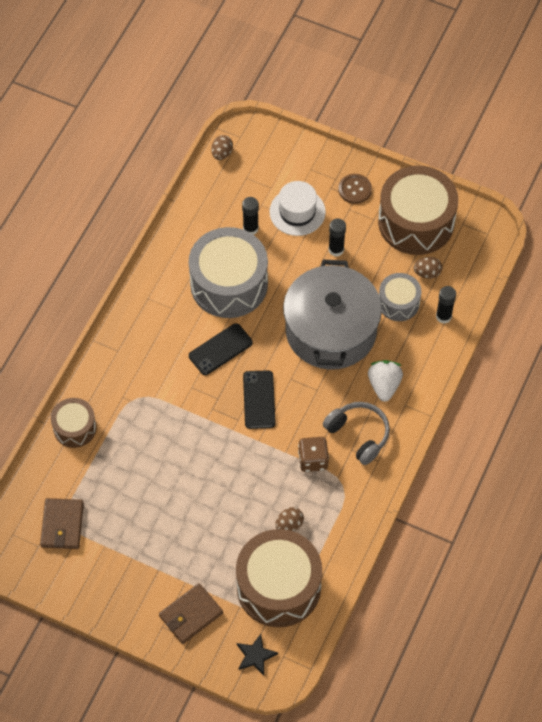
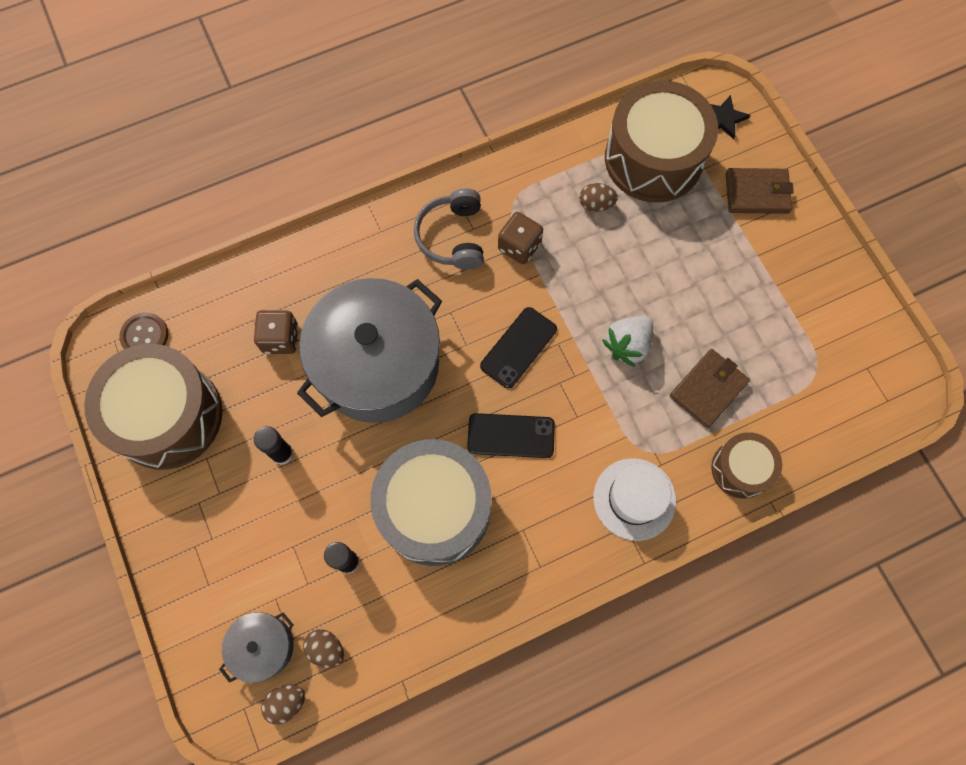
camera: 140 degrees left, 10 degrees up
brown wallet [40,498,84,549] -> brown wallet moved to [670,349,750,428]
white hat [269,181,326,236] -> white hat moved to [593,458,676,541]
brown button [338,174,372,204] -> brown button moved to [119,312,168,349]
white strawberry [368,360,403,402] -> white strawberry moved to [602,316,653,367]
grey drum [379,273,421,321] -> brown dice [254,310,298,354]
brown egg [414,257,442,279] -> brown egg moved to [303,629,344,669]
black glue stick [436,286,456,323] -> none
none -> grey pot [219,612,294,683]

